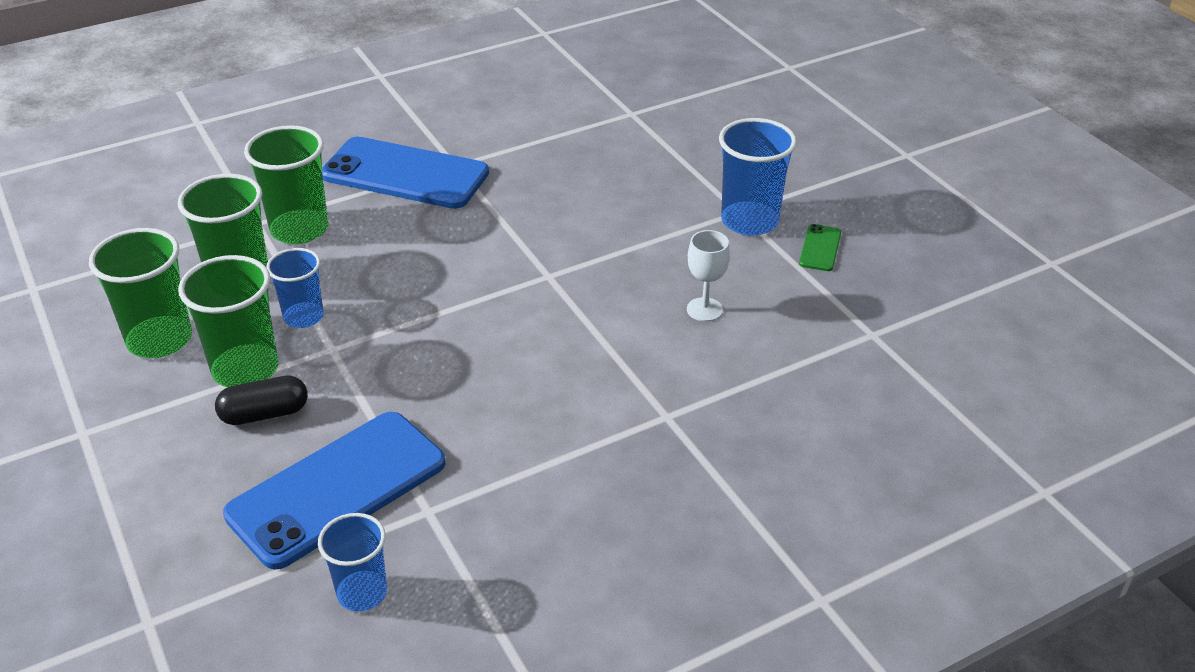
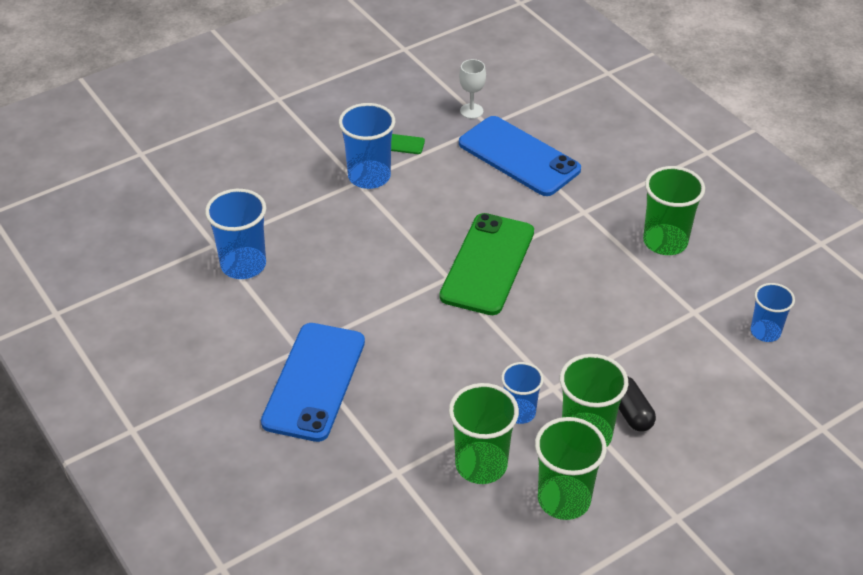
camera: 95 degrees left, 5 degrees up
blue phone [223,412,445,570] -> blue phone moved to [459,116,581,196]
green cup [244,125,328,244] -> green cup moved to [643,166,705,255]
white goblet [687,230,730,322] -> white goblet moved to [459,59,486,119]
none -> blue cup [205,189,266,279]
none -> green phone [440,213,534,315]

